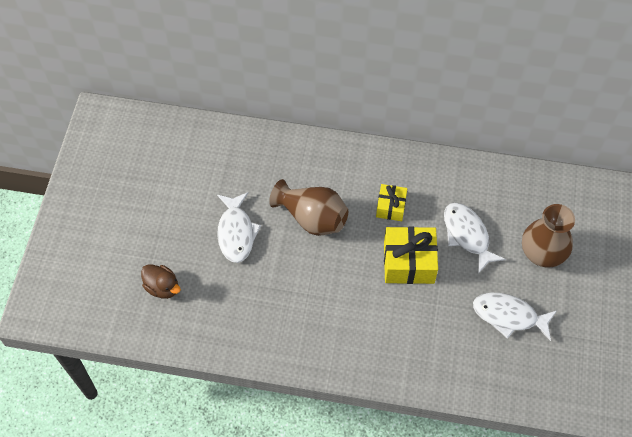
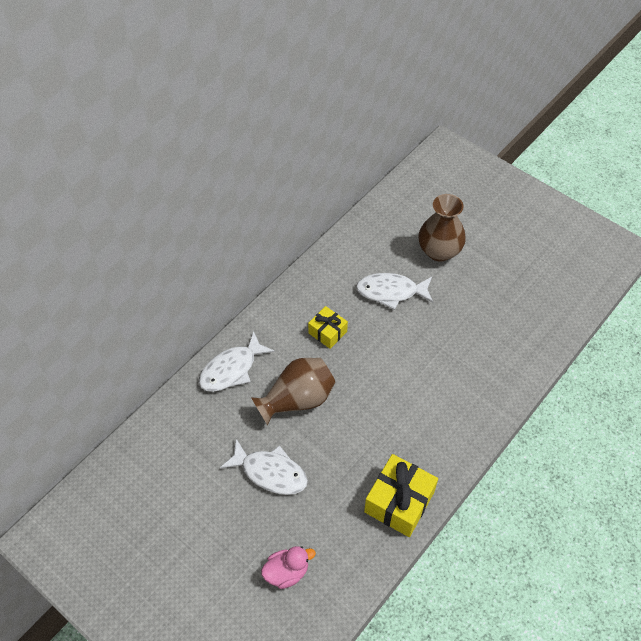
camera: 60 degrees left, 5 degrees down
brown duck [141,264,181,299] -> pink duck [261,546,316,589]
yellow gift [384,227,438,284] -> yellow gift moved to [364,454,438,537]
white fish [473,293,557,341] -> white fish moved to [199,331,275,392]

